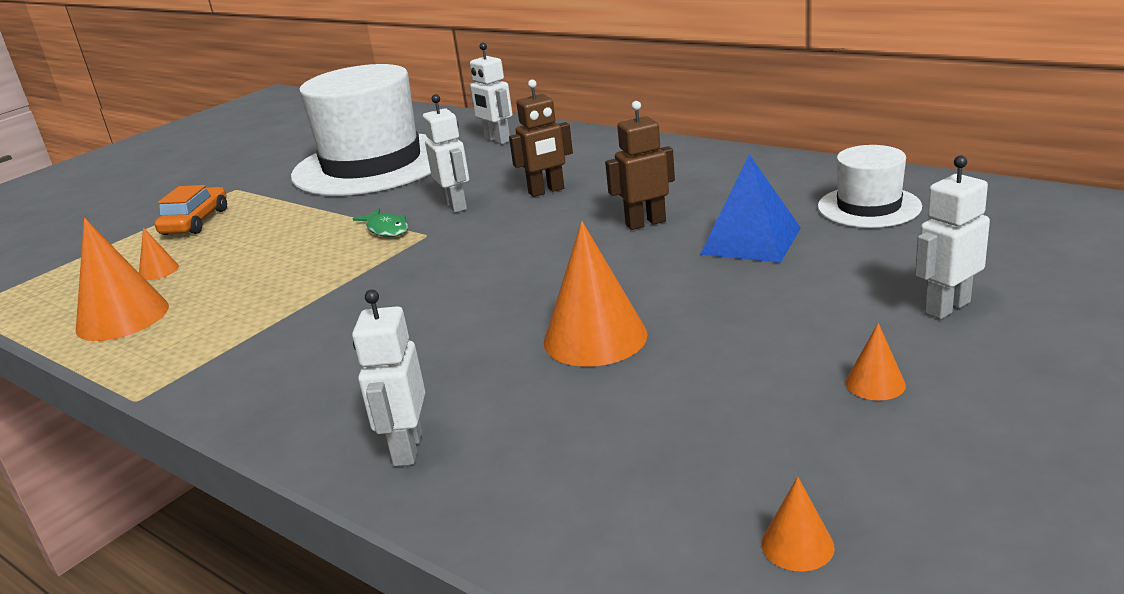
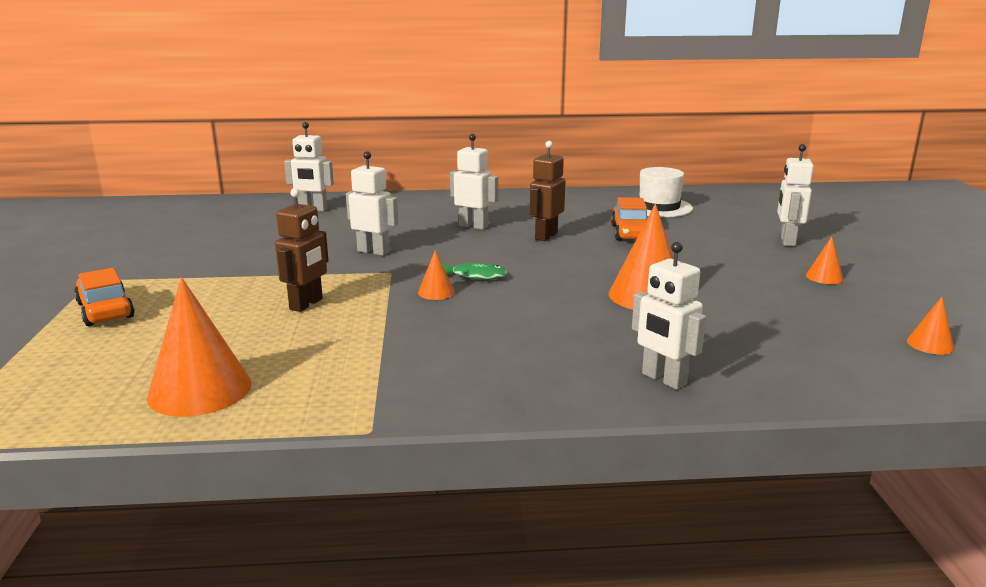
camera: 45 degrees left, 5 degrees down
orange cone [139,228,179,280] -> orange cone moved to [418,250,455,300]
white hat [291,64,431,196] -> none
green fish [353,209,408,237] -> green fish moved to [442,262,507,280]
brown robot [509,80,573,197] -> brown robot moved to [275,188,329,312]
blue pyramid [700,154,801,263] -> orange car [611,197,647,241]
none -> white robot [450,134,498,230]

